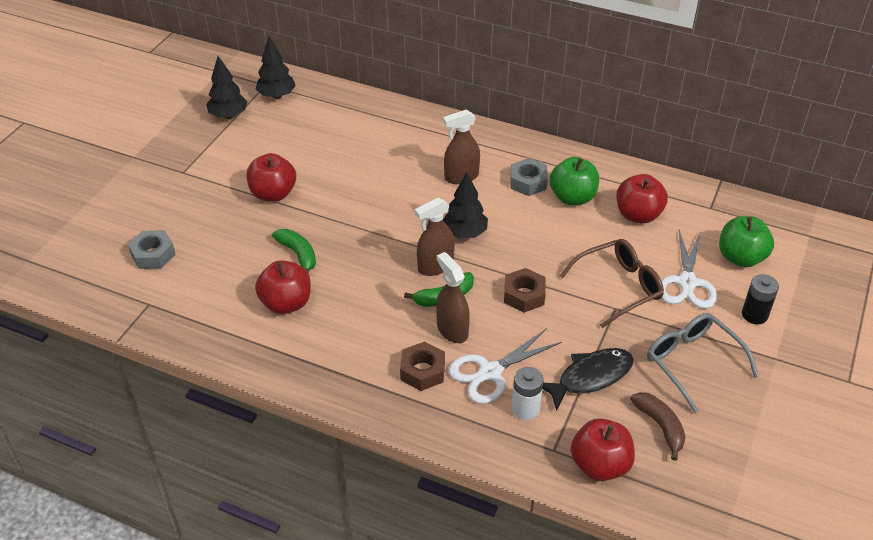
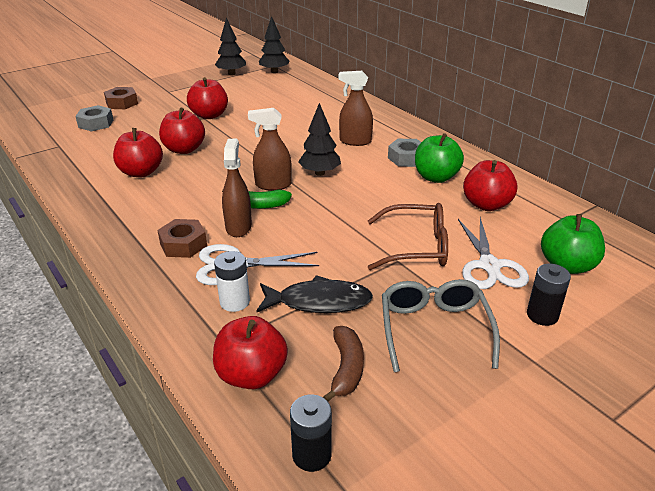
camera: 30 degrees right, 10 degrees down
green banana [272,229,316,273] -> red apple [159,107,205,154]
brown nut [504,268,546,313] -> brown nut moved to [104,87,138,109]
white scissors [661,230,717,309] -> white scissors turned 45 degrees counterclockwise [458,217,529,289]
none -> black battery [290,395,332,472]

